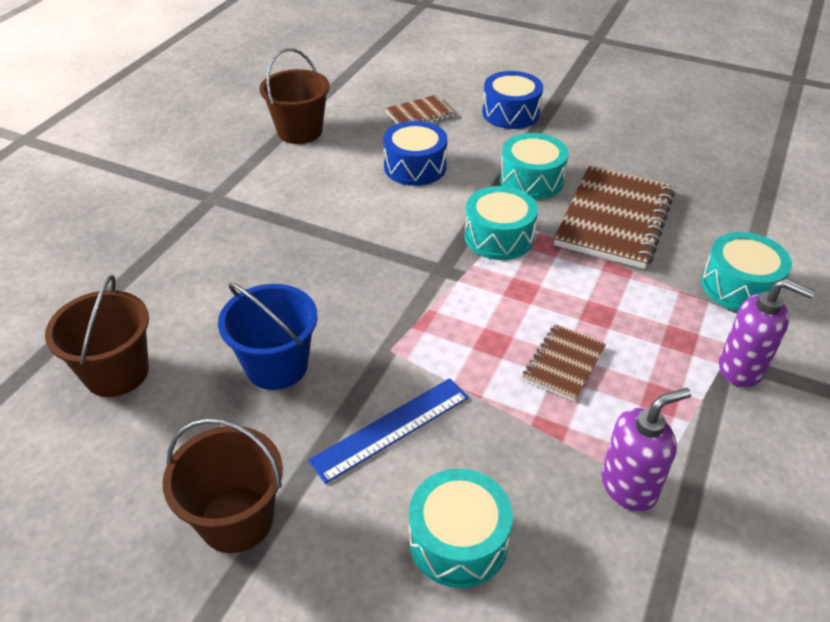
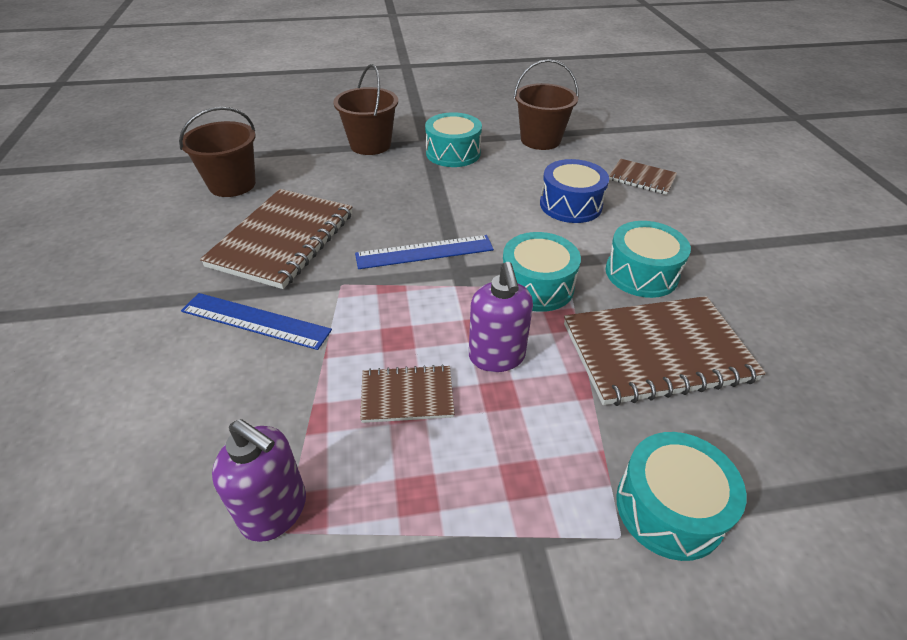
camera: 55 degrees right, 0 degrees up
brown bucket [163,418,283,553] -> brown bucket moved to [333,64,398,155]
blue bucket [218,282,318,390] -> brown notebook [200,189,352,289]
turquoise drum [409,469,513,588] -> turquoise drum moved to [425,112,482,167]
blue drum [482,71,543,129] -> none
purple soap dispenser [719,278,815,387] -> purple soap dispenser moved to [469,262,533,372]
none -> blue ruler [355,235,494,269]

